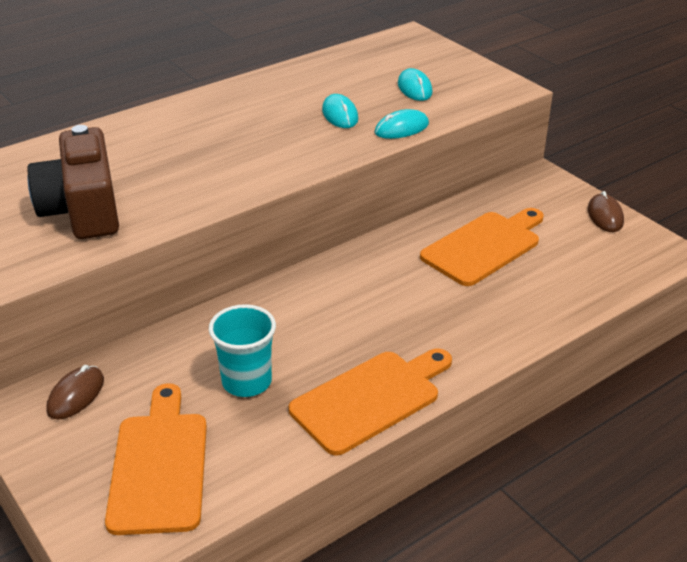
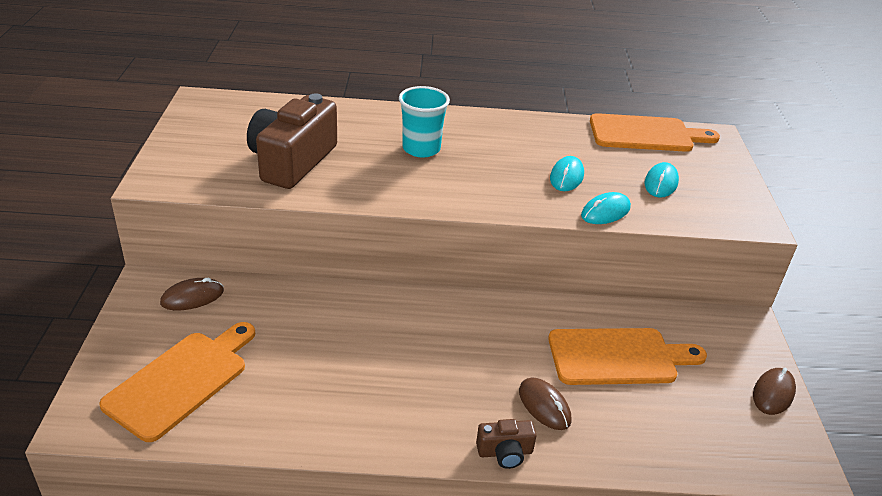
camera: 35 degrees right, 0 degrees up
turquoise cup [209,304,276,397] -> turquoise cup moved to [399,86,450,157]
orange cutting board [289,348,452,455] -> orange cutting board moved to [590,113,720,152]
turquoise mouse [374,109,429,139] -> turquoise mouse turned 45 degrees counterclockwise [581,192,631,224]
none -> brown camera [476,419,536,469]
none -> brown mouse [519,377,572,430]

